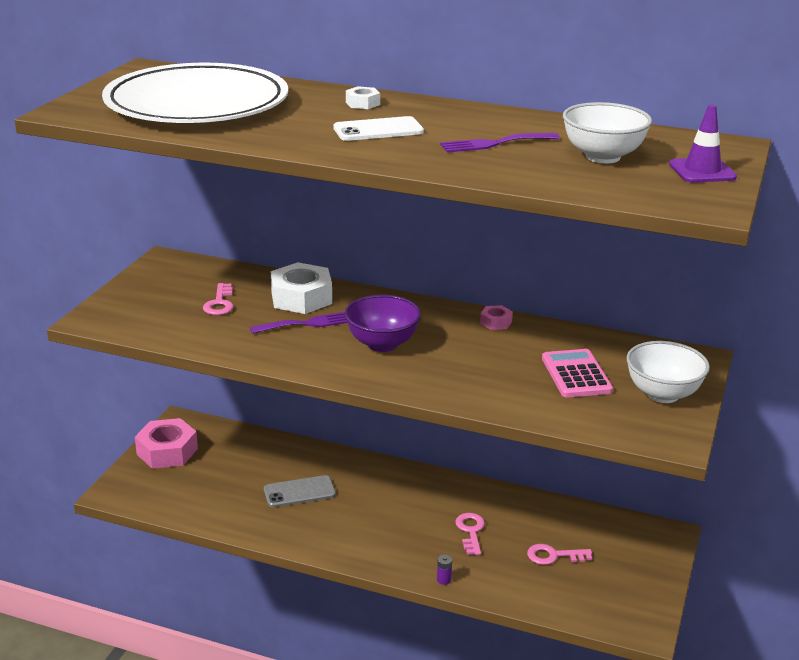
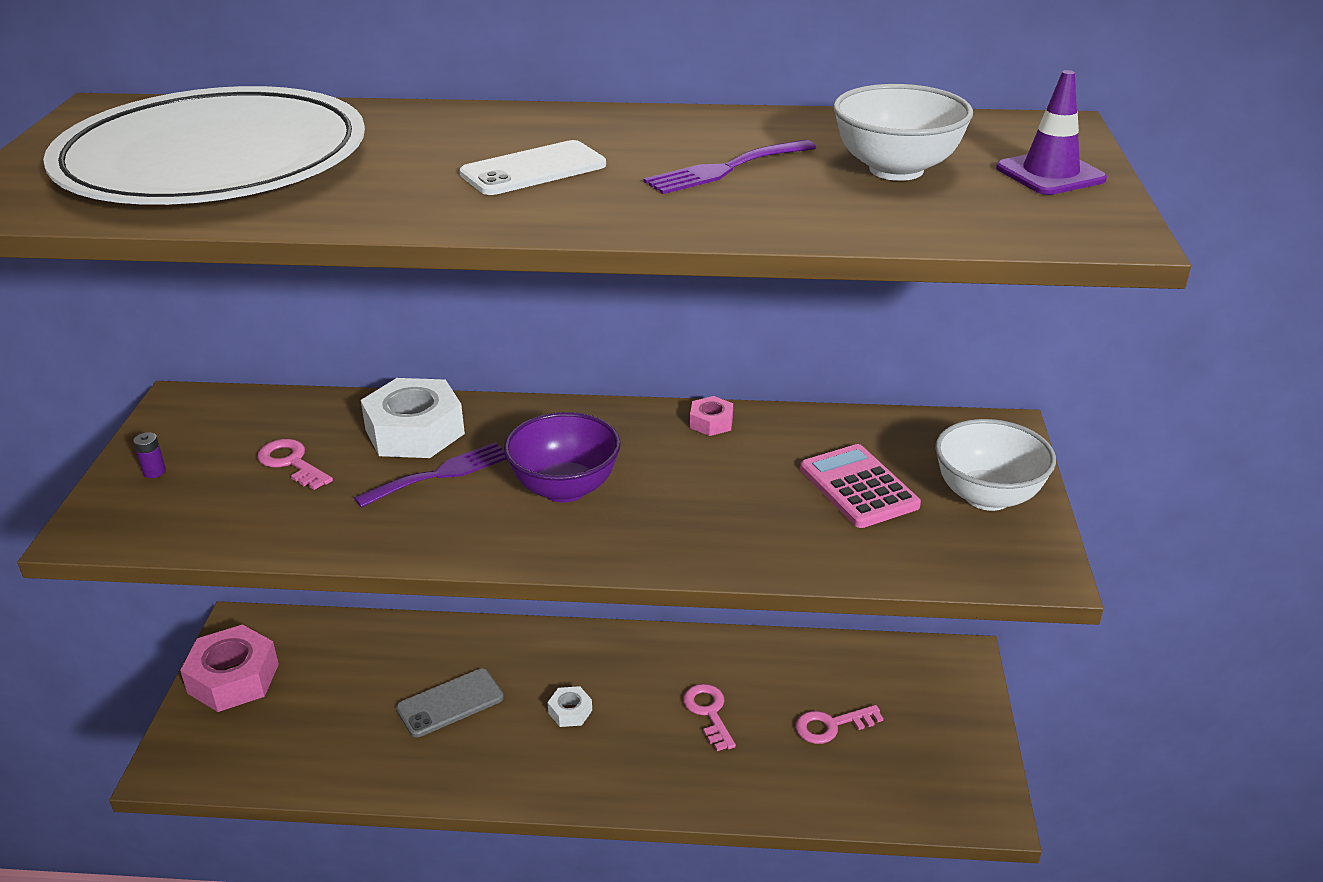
camera: 15 degrees left, 5 degrees up
pink key [203,283,234,315] -> pink key turned 150 degrees clockwise [257,439,333,490]
white nut [346,86,380,109] -> white nut moved to [547,686,592,727]
purple battery [437,554,452,585] -> purple battery moved to [133,432,166,478]

